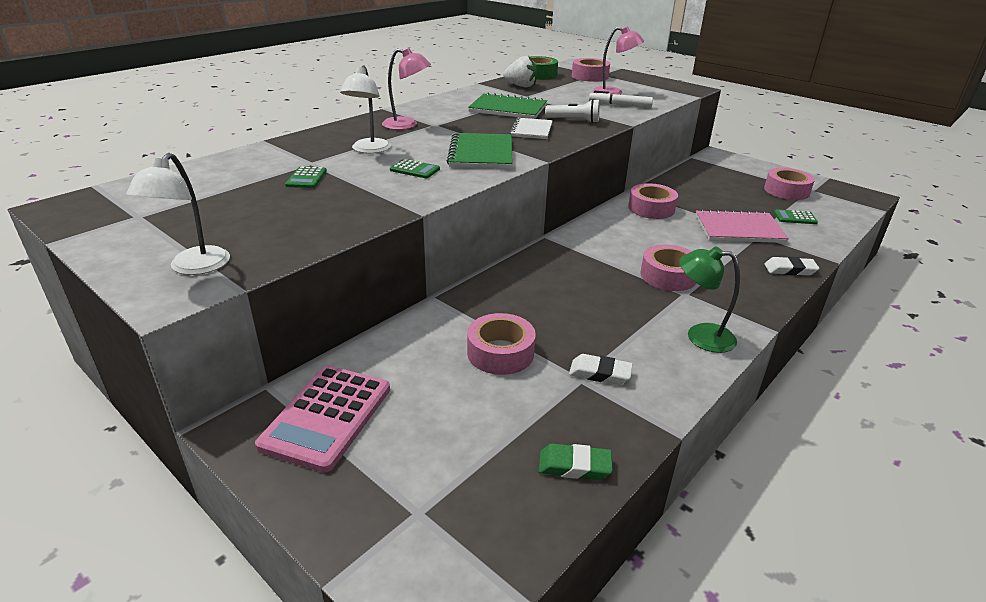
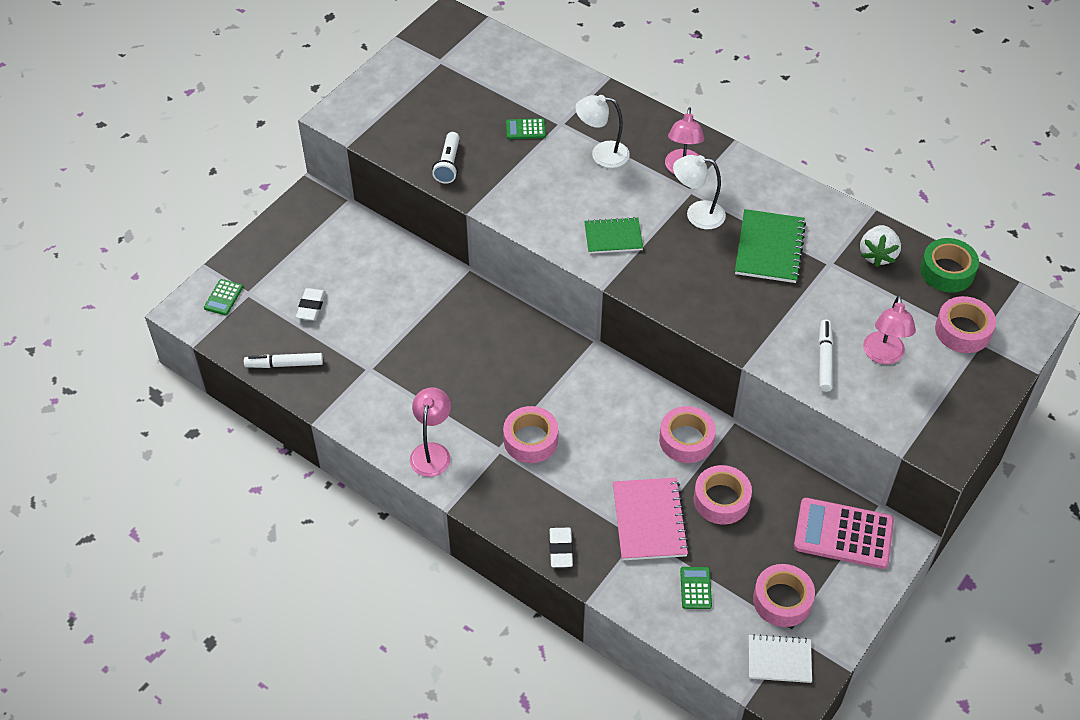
camera: 85 degrees right, 20 degrees up
white lamp [126,153,230,275] -> white lamp moved to [673,155,726,229]
pink calculator [255,365,390,473] -> pink calculator moved to [794,498,894,569]
green calculator [390,159,440,178] -> green calculator moved to [204,279,243,315]
green notebook [447,133,512,169] -> green notebook [584,217,643,254], size x0.66
pink tape [467,313,536,375] -> pink tape moved to [694,465,752,524]
white notebook [510,117,553,139] -> white notebook moved to [749,634,812,683]
green eraser [539,444,613,480] -> white marker [244,353,323,368]
white flashlight [545,99,600,123] -> white flashlight moved to [432,132,460,184]
white eraser [569,354,633,385] -> white eraser moved to [296,288,326,320]
green lamp [679,246,740,353] -> pink lamp [410,387,451,477]

